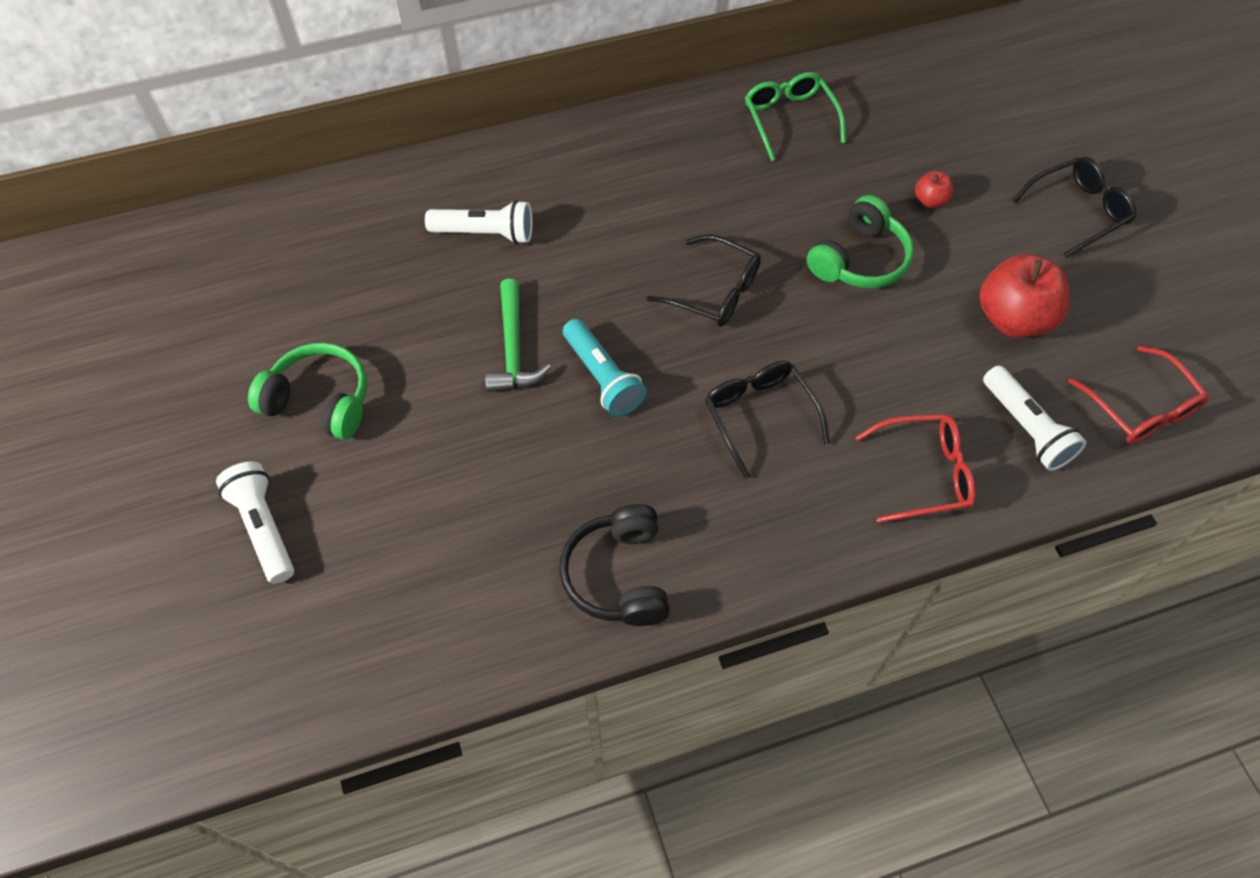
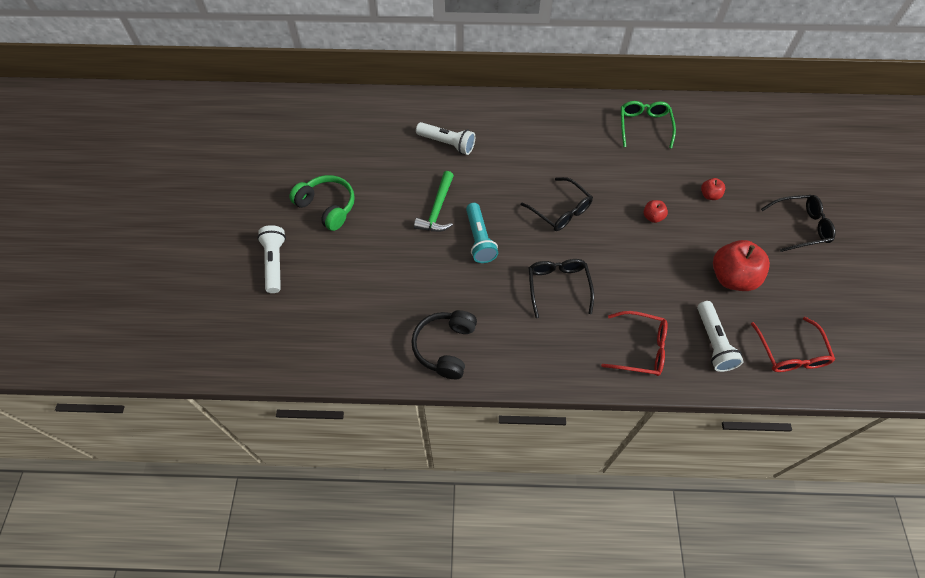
camera: 20 degrees right, 0 degrees up
green headphones [807,195,914,288] -> red apple [644,200,668,223]

